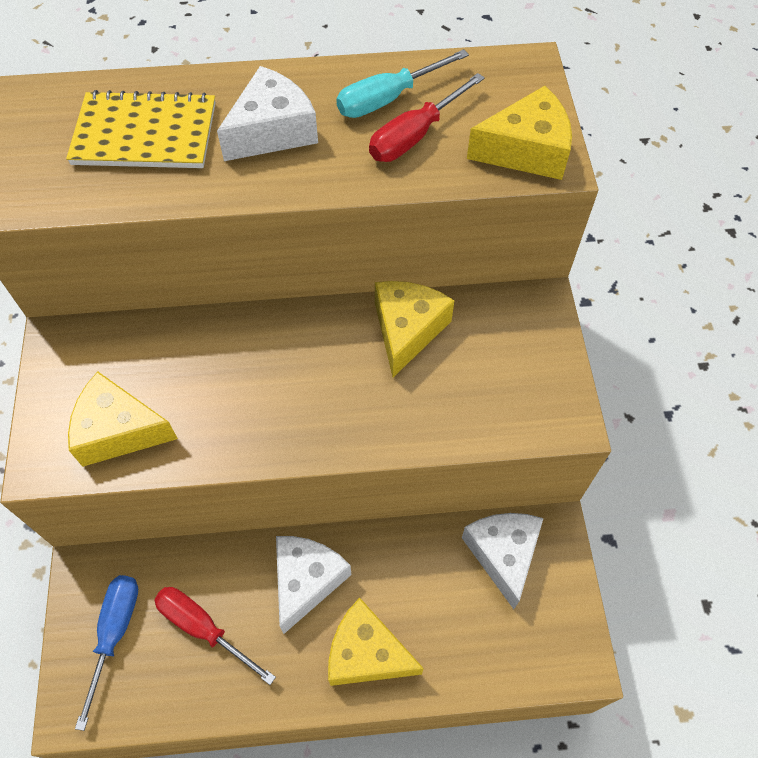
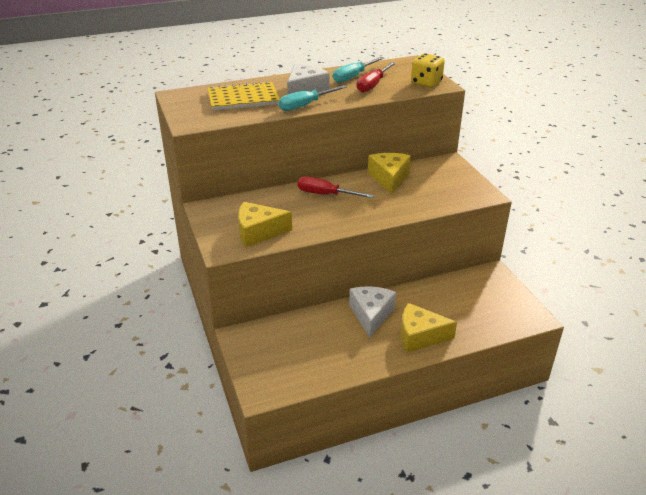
camera: 15 degrees left, 25 degrees down
blue screwdriver [75,575,138,731] -> none
red screwdriver [154,587,276,685] -> red screwdriver moved to [298,177,374,198]
white cheese [462,513,544,609] -> none
yellow cheese [467,86,572,180] -> yellow dice [411,53,445,88]
none -> turquoise screwdriver [279,85,347,111]

